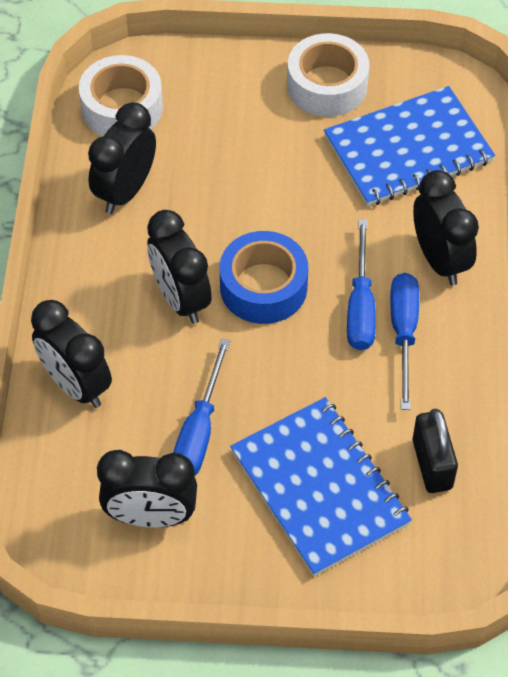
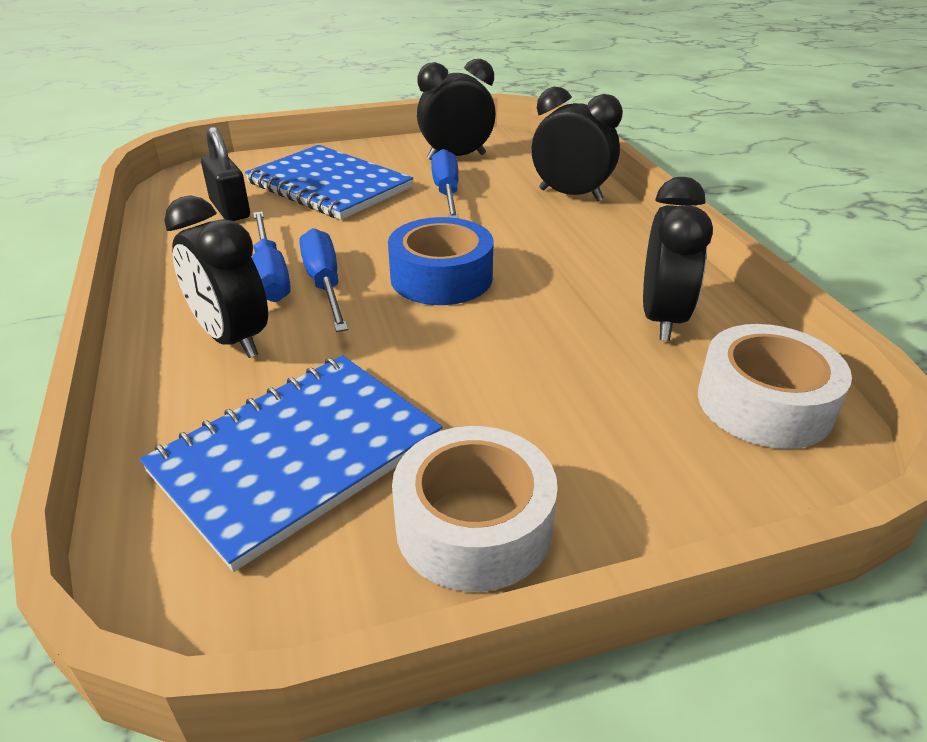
camera: 160 degrees right, 20 degrees down
black clock [147,210,212,324] -> none

